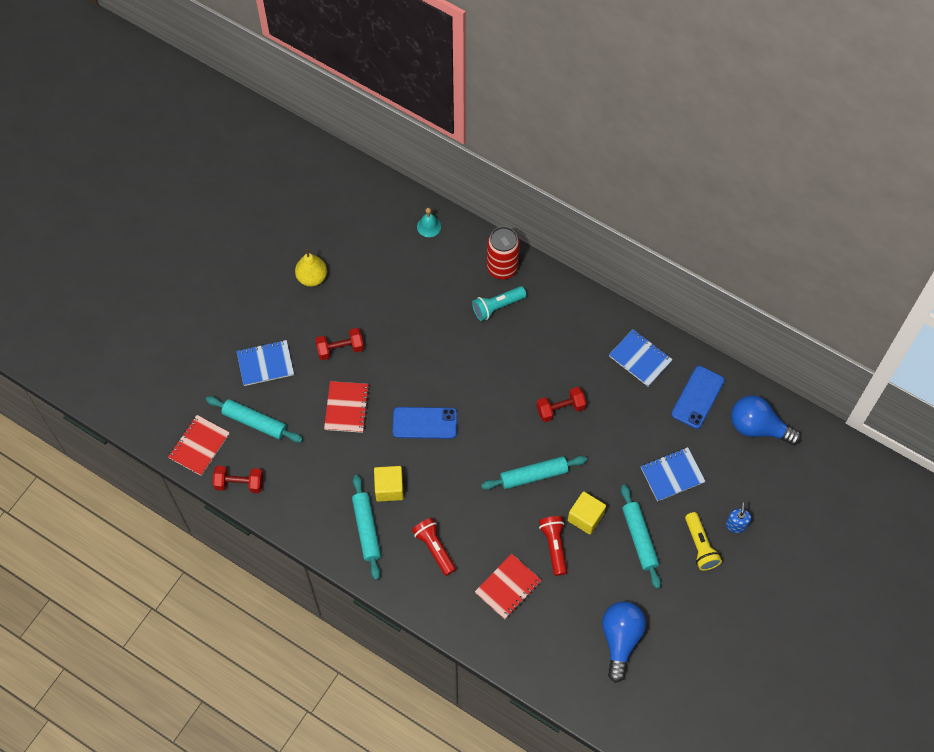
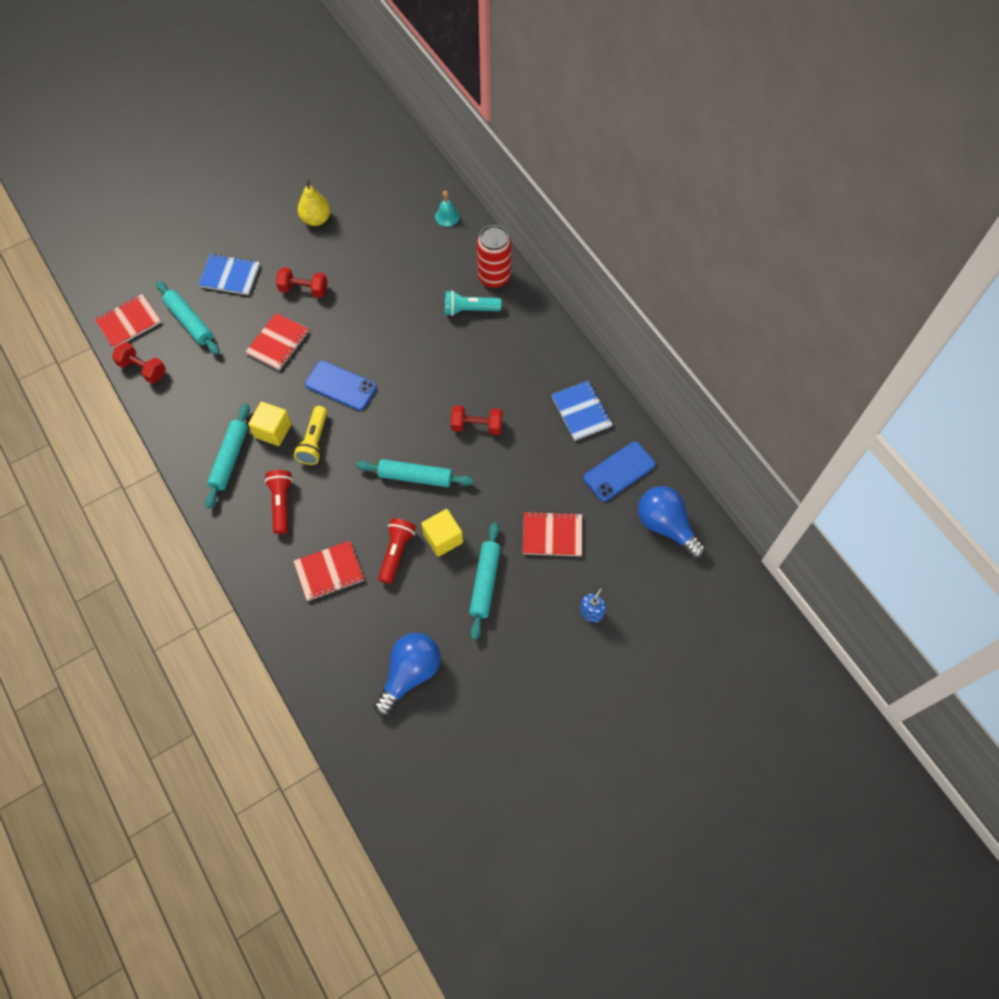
camera: 25 degrees right, 0 degrees up
blue notebook [641,447,705,501] -> red notebook [523,511,582,556]
yellow flashlight [685,512,722,571] -> yellow flashlight moved to [294,406,327,465]

